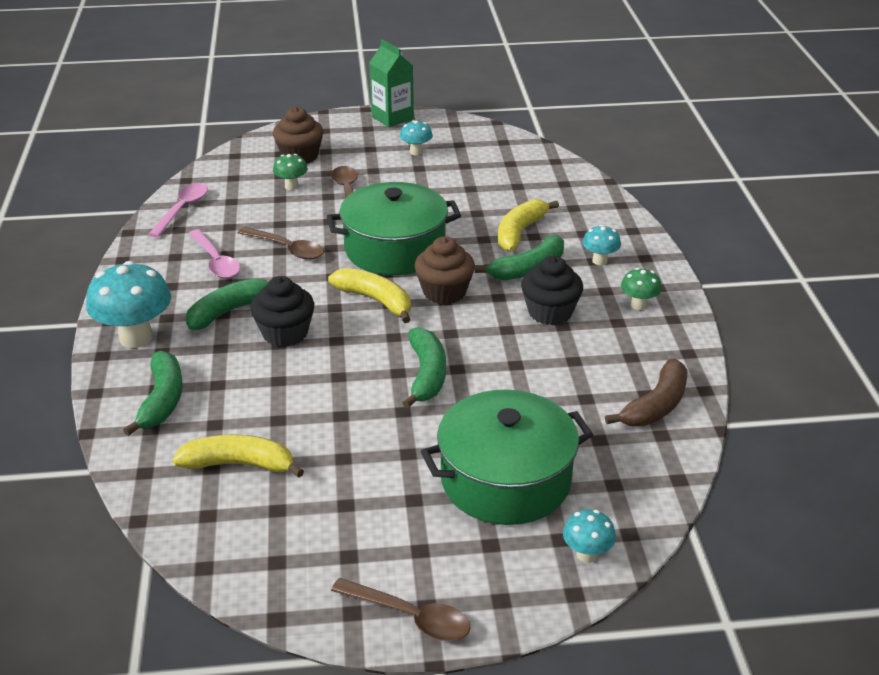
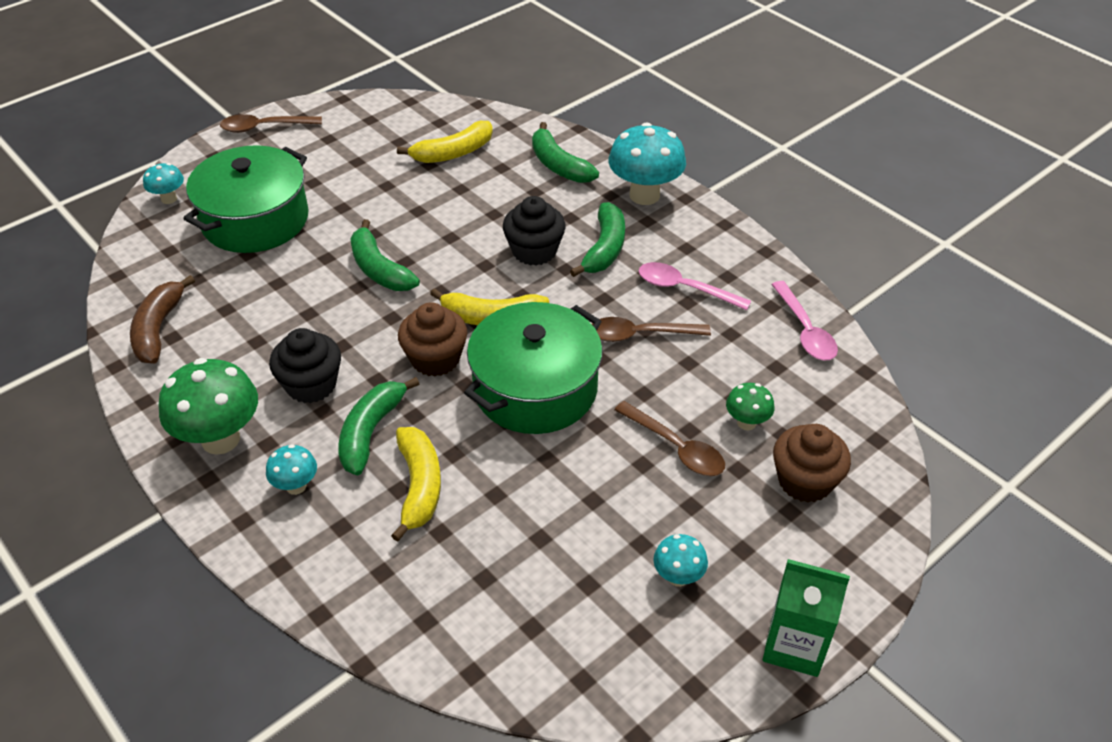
camera: 145 degrees right, 10 degrees up
green mushroom [621,268,662,310] -> green mushroom [158,358,258,455], size x1.95

